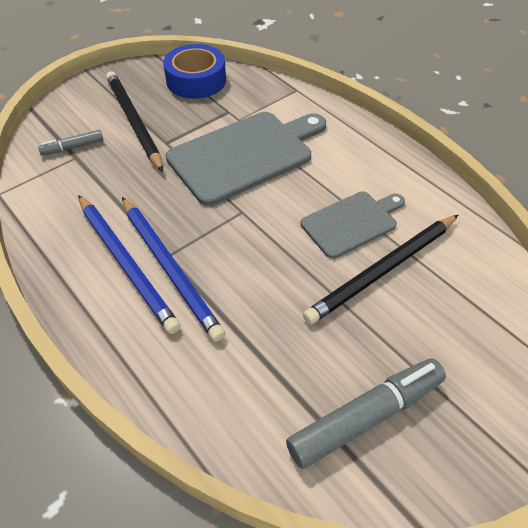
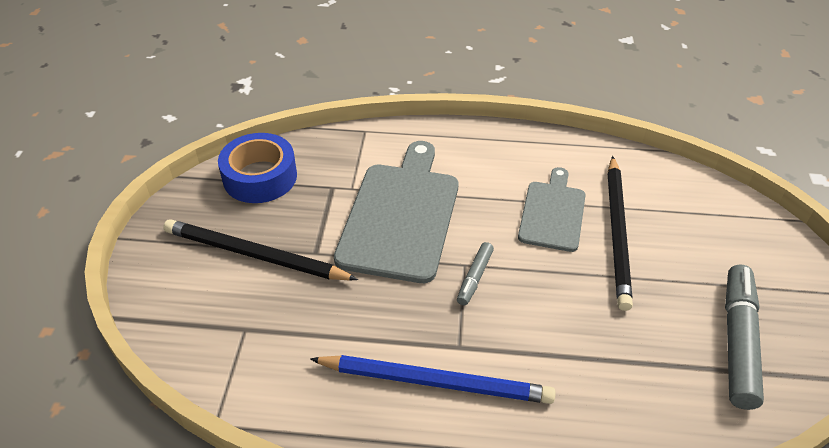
camera: 45 degrees left, 5 degrees down
grey marker [38,130,103,155] -> grey marker moved to [457,242,494,306]
blue pencil [122,197,225,342] -> none

